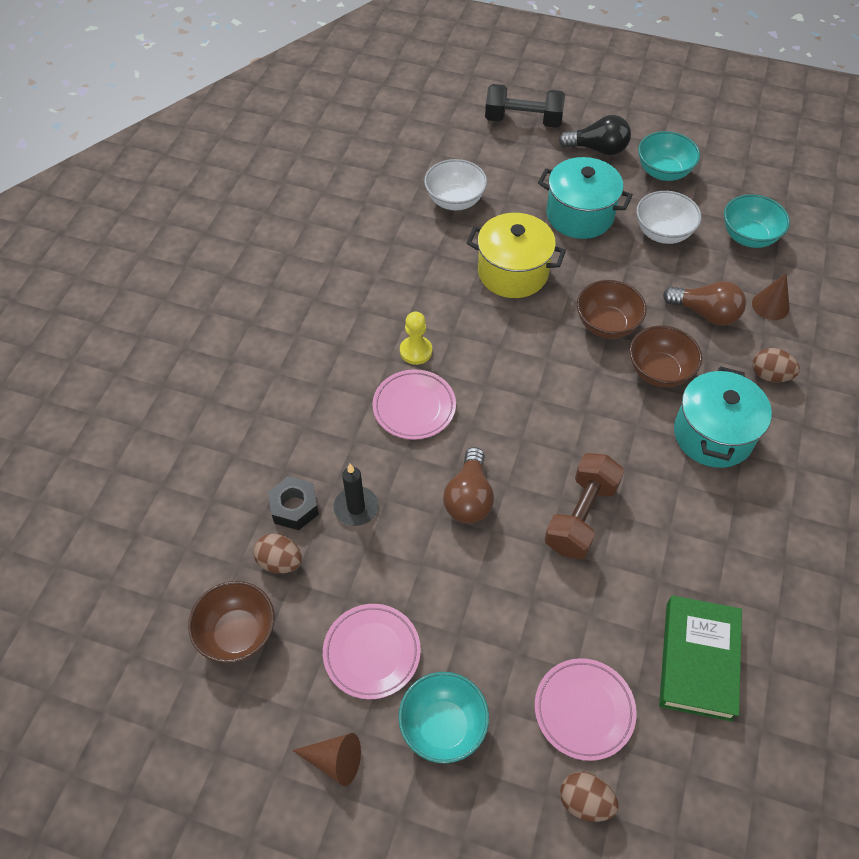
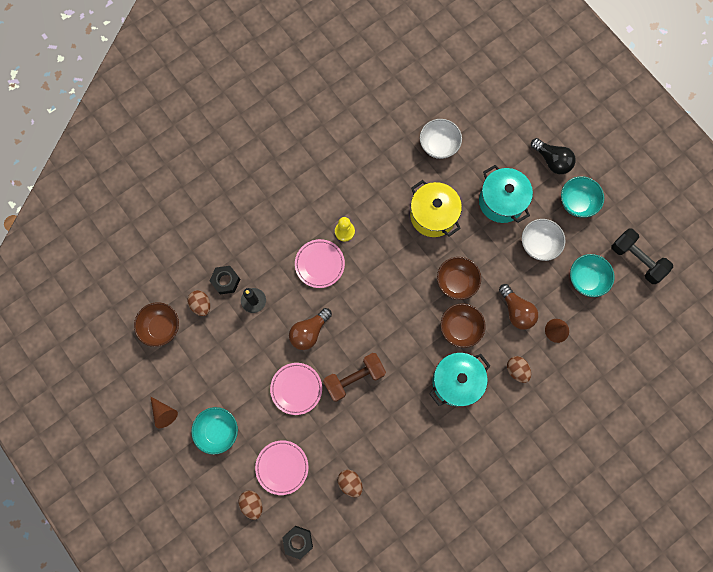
camera: 35 degrees right, 20 degrees up
pink plate [323,604,421,699] -> pink plate moved to [270,363,322,415]
black dumbbell [485,84,565,128] -> black dumbbell moved to [611,228,673,284]
green book [659,595,742,722] -> brown egg [337,470,363,497]
none -> black nut [282,526,313,559]

